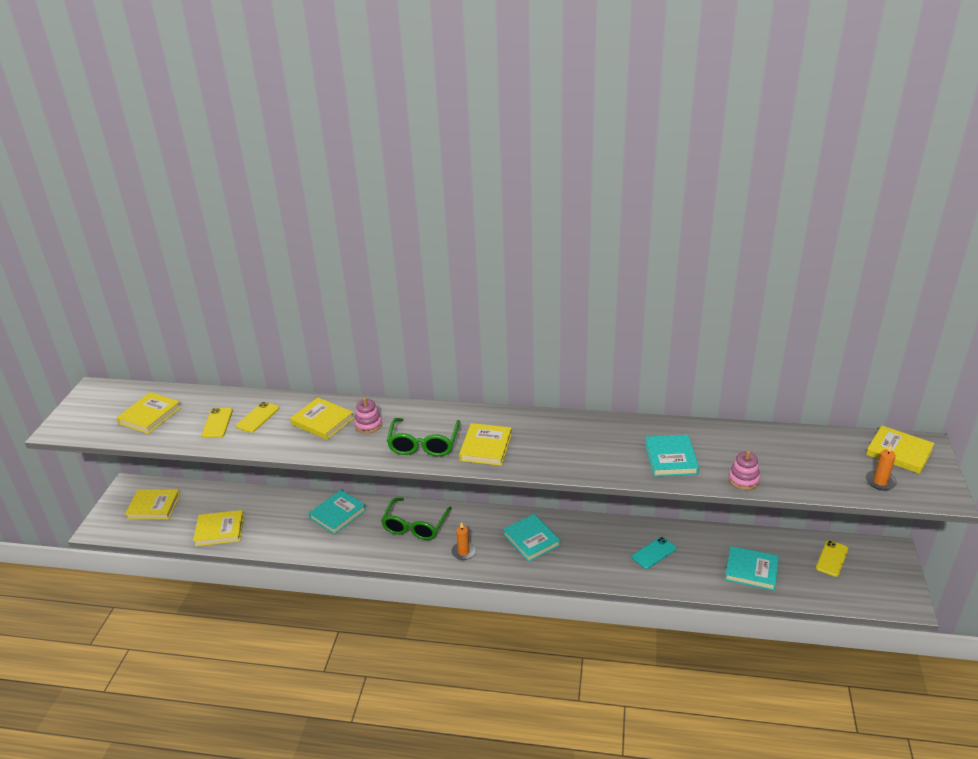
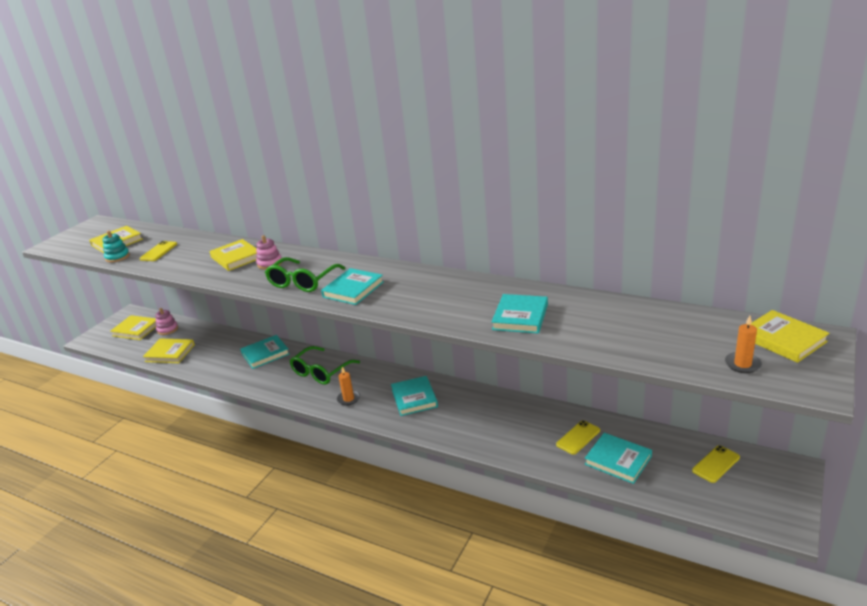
camera: 20 degrees right, 5 degrees down
yellow phone [236,402,279,433] -> yellow phone moved to [556,420,600,455]
yellow book [459,423,512,466] -> turquoise book [321,268,384,305]
turquoise phone [632,537,676,569] -> none
pink stacking toy [728,450,760,490] -> pink stacking toy moved to [155,308,178,335]
none -> turquoise stacking toy [102,231,130,262]

